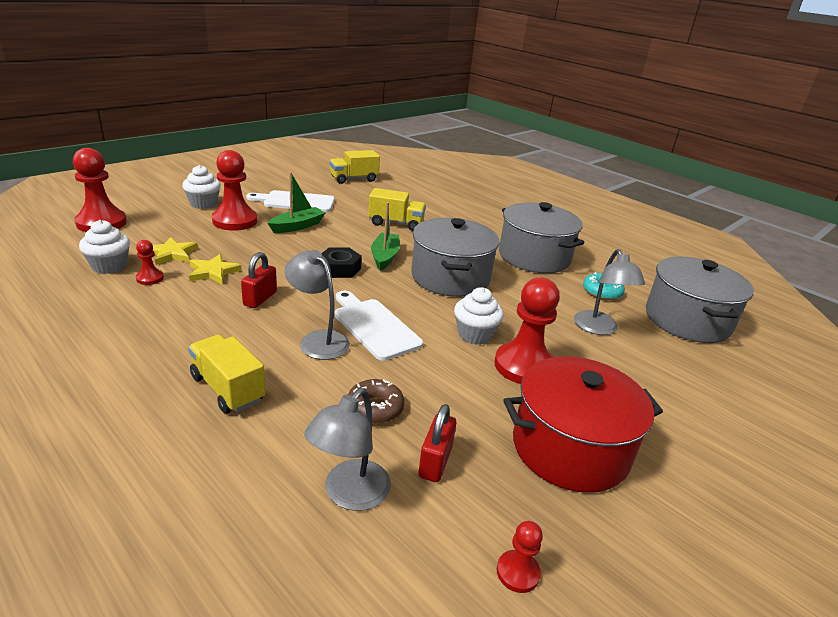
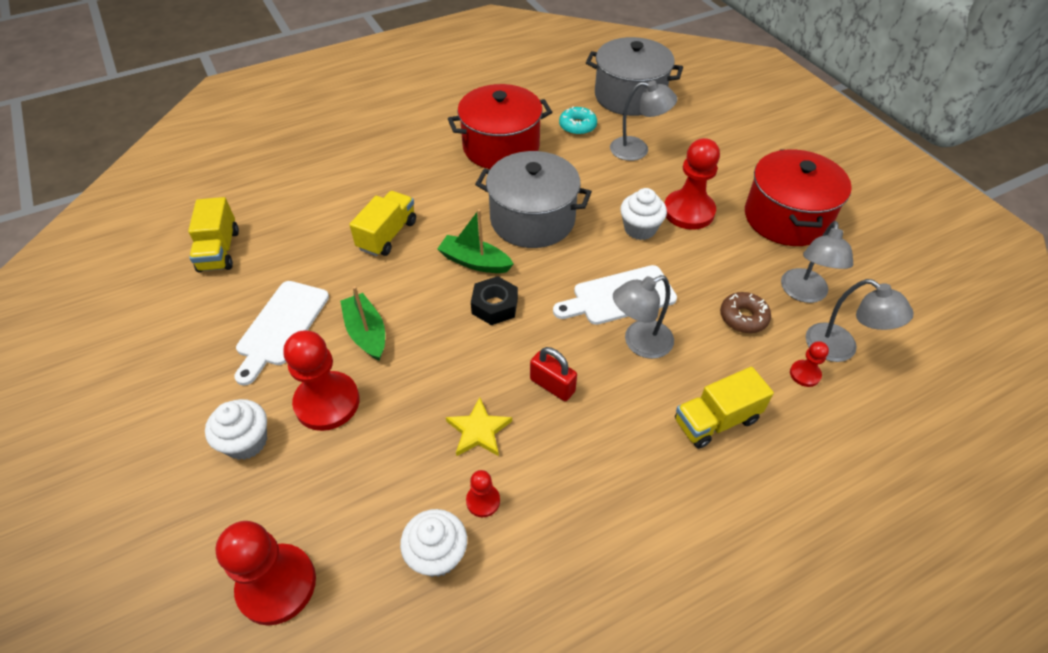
camera: 70 degrees left, 20 degrees up
yellow star [153,237,198,265] -> none
red padlock [418,404,456,482] -> grey lamp [781,221,853,303]
red pawn [497,521,543,593] -> red pawn moved to [790,341,829,387]
grey pot [499,202,584,273] -> red pot [448,84,552,169]

